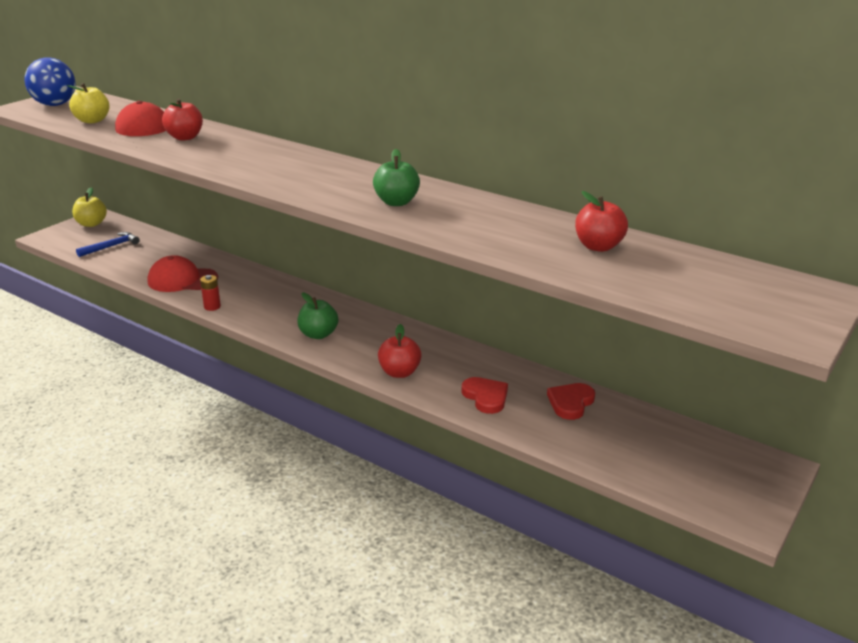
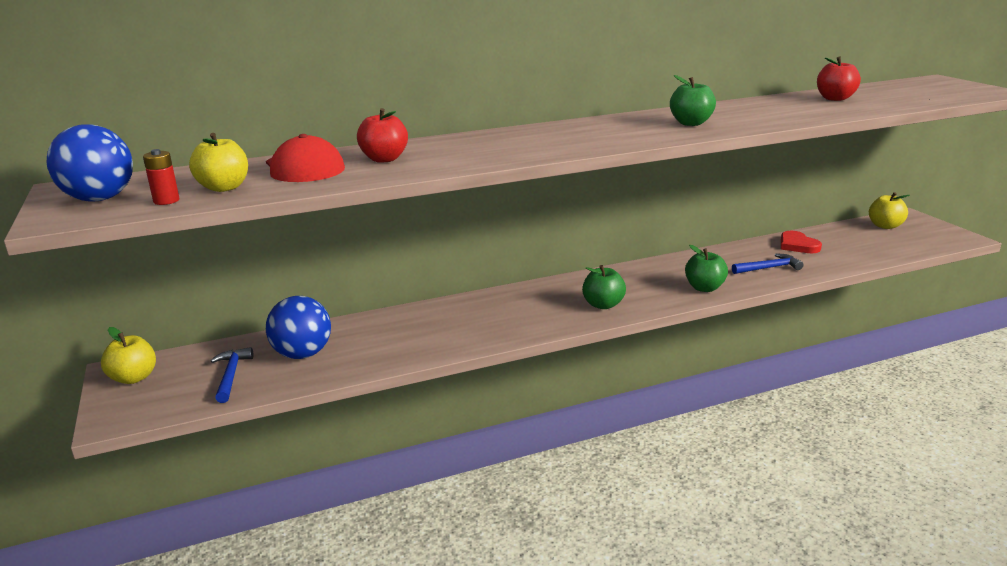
camera: 55 degrees left, 5 degrees down
red cap [148,255,218,292] -> none
red battery [200,275,221,311] -> red battery moved to [143,149,179,205]
red apple [378,324,422,378] -> green apple [685,245,728,292]
red heart [461,377,508,414] -> blue hammer [732,254,804,274]
none -> blue ball [266,296,331,359]
none -> yellow apple [869,192,910,229]

